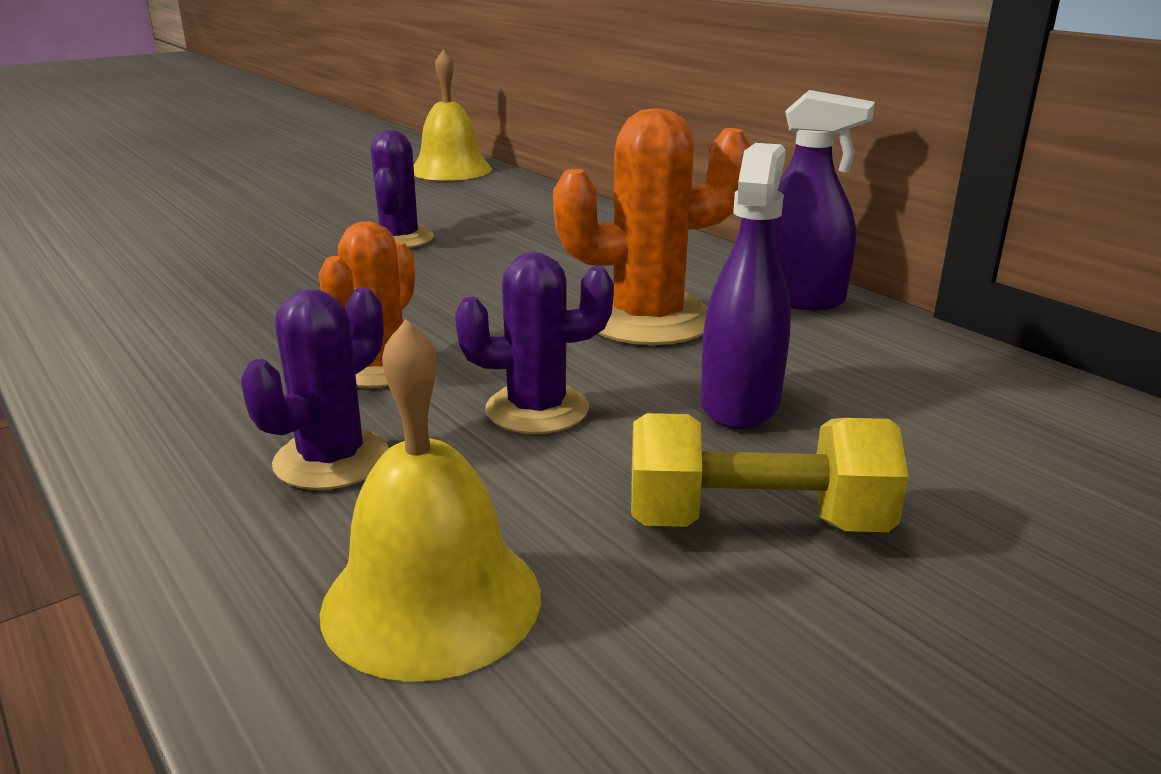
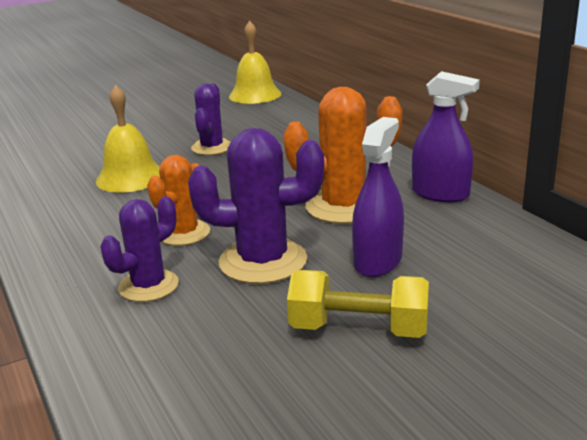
camera: 10 degrees right, 0 degrees up
yellow bell [320,319,541,682] -> yellow bell moved to [96,85,160,193]
purple cactus [455,252,614,434] -> purple cactus [188,128,324,284], size x1.54

